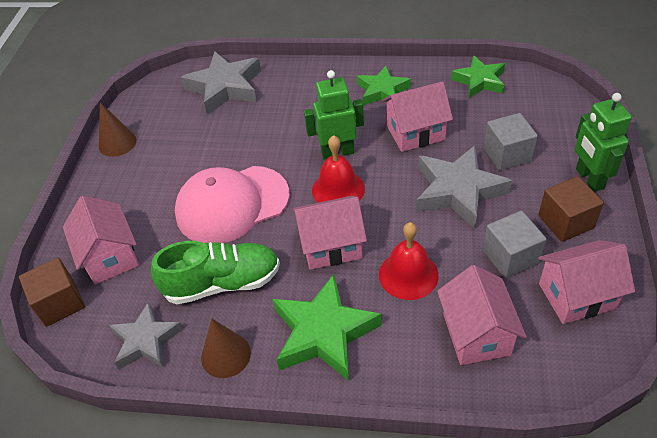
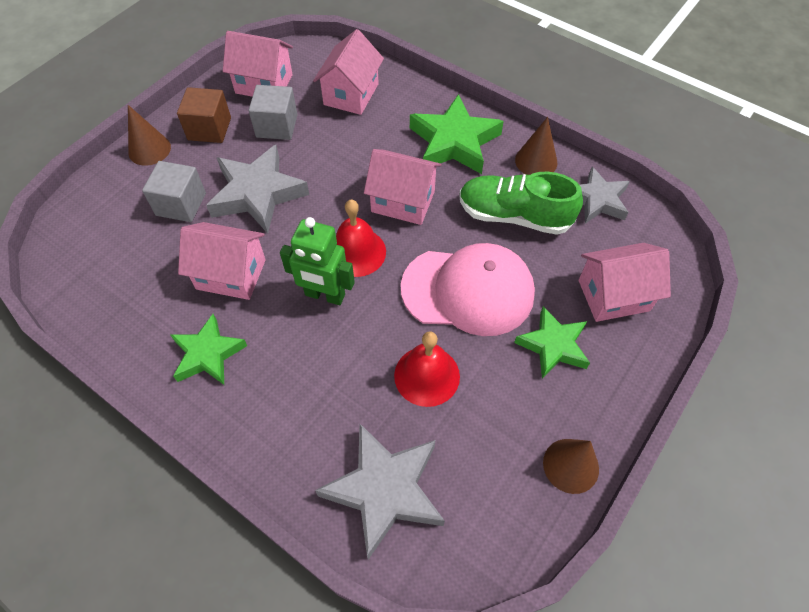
camera: 155 degrees left, 10 degrees up
brown cube [19,257,85,327] -> none
pink house [63,196,139,284] -> pink house turned 75 degrees clockwise [579,243,671,322]
red bell [379,222,439,300] -> red bell moved to [394,331,460,407]
green star [451,55,505,98] -> green star moved to [514,306,590,379]
green robot [575,93,632,192] -> brown cone [128,105,171,166]

